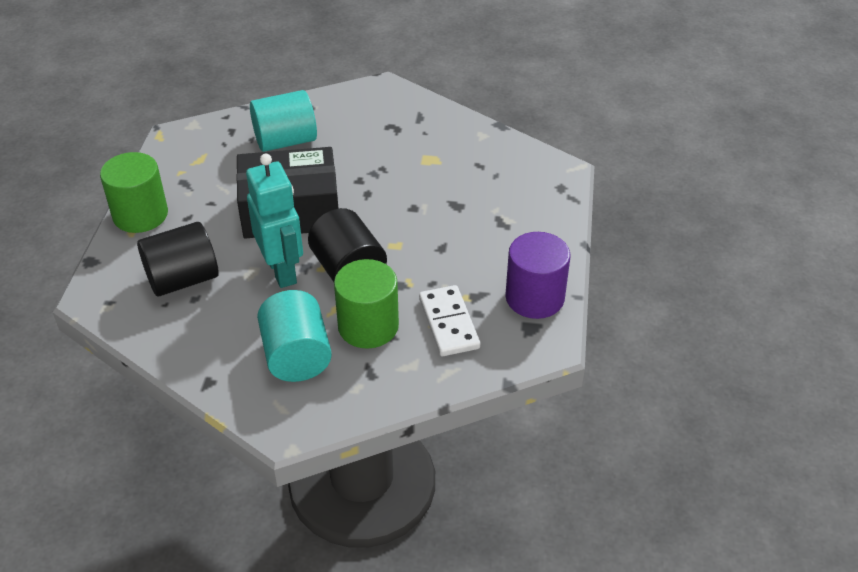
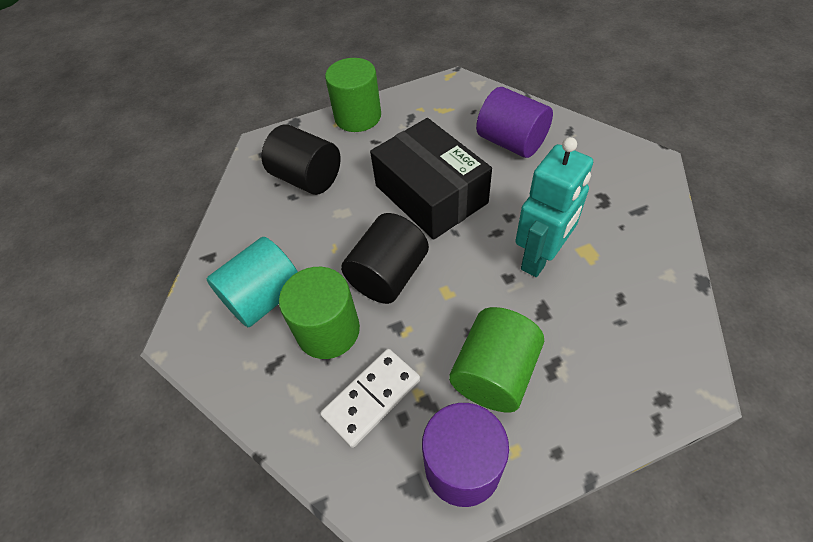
camera: 65 degrees right, 10 degrees up
turquoise robot [246,154,303,288] -> turquoise robot moved to [516,137,593,277]
turquoise cylinder [250,90,317,152] -> purple cylinder [476,87,553,158]
none -> green cylinder [449,307,544,412]

